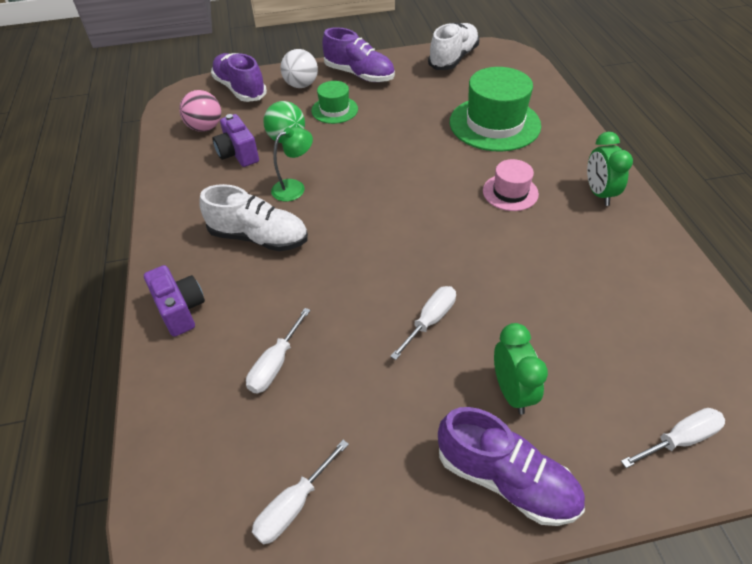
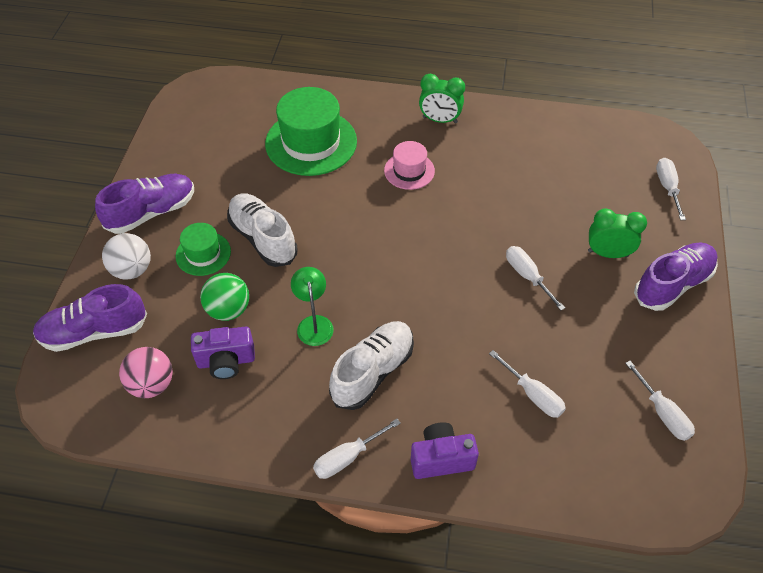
camera: 70 degrees left, 5 degrees up
white shoe [428,23,479,70] -> white shoe moved to [227,193,297,267]
none -> white screwdriver [313,419,401,479]

